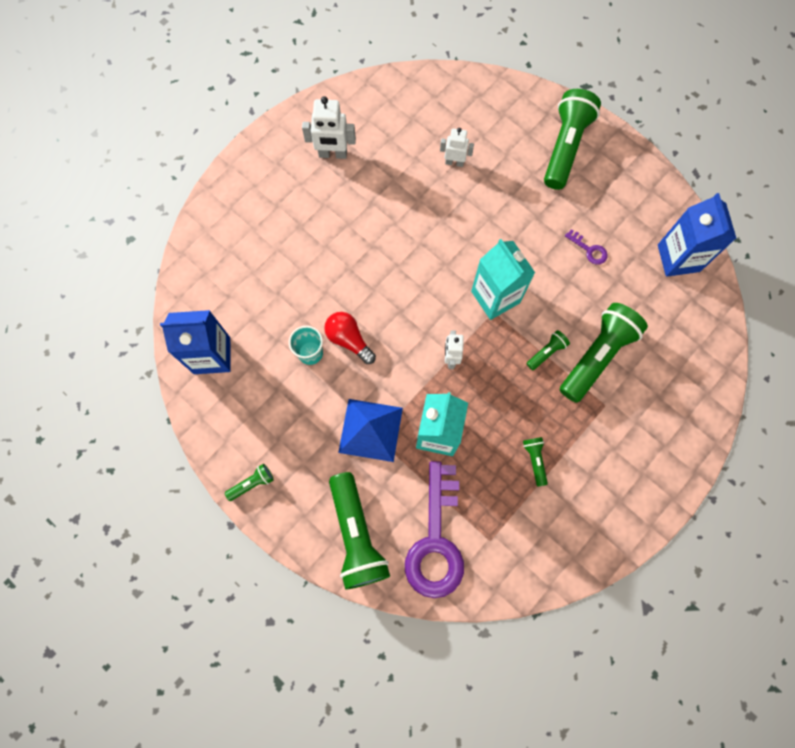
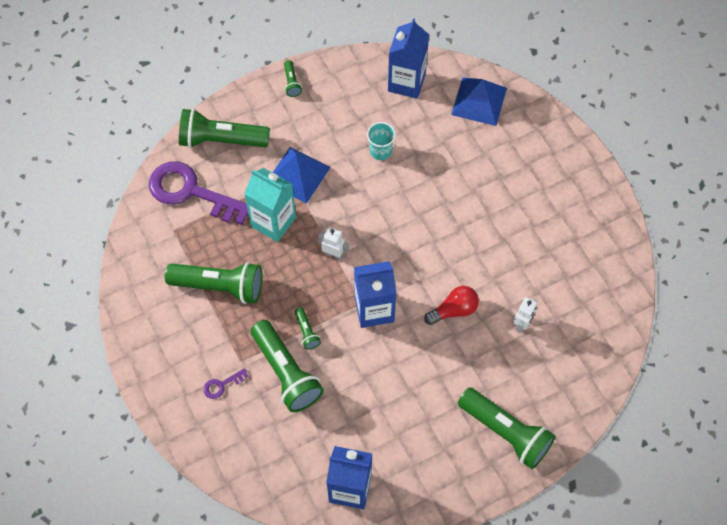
camera: 110 degrees right, 10 degrees down
white robot [302,96,356,159] -> none
red light bulb [324,312,376,364] -> red light bulb moved to [424,286,479,325]
turquoise carton [471,239,535,320] -> blue carton [354,261,396,328]
green flashlight [523,437,548,486] -> green flashlight [165,262,262,304], size x2.23
purple key [565,229,608,265] -> purple key moved to [204,368,249,399]
none -> blue pyramid [451,77,507,126]

